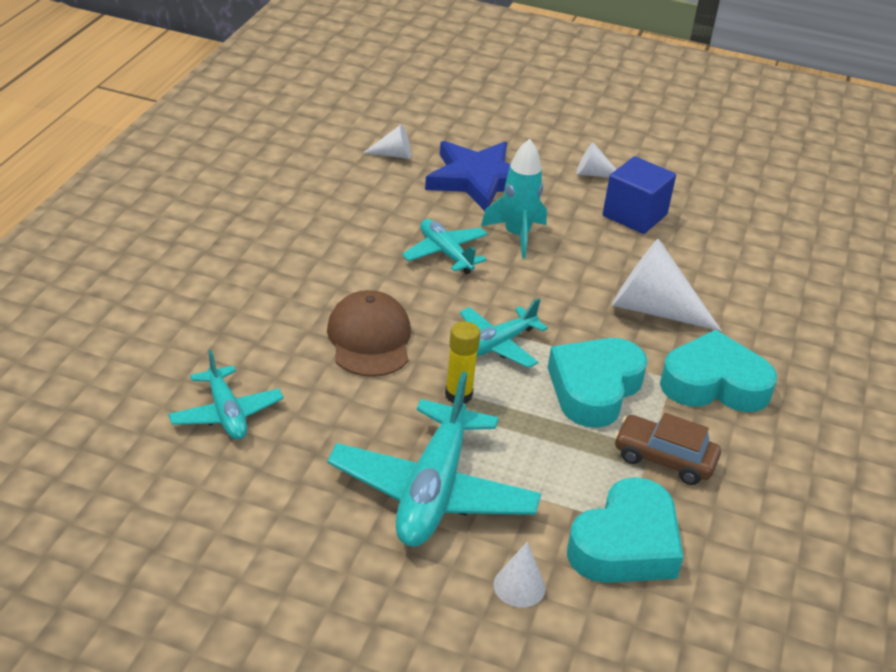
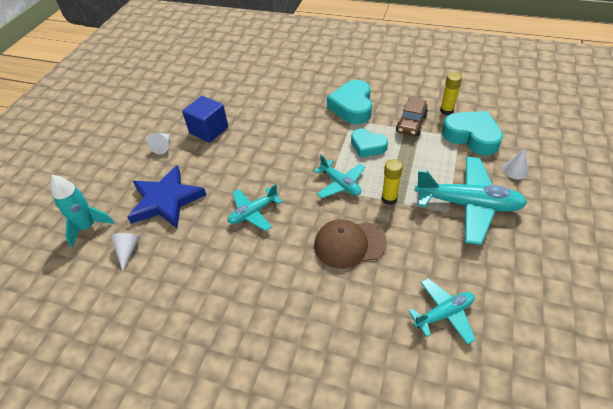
camera: 85 degrees left, 10 degrees up
turquoise rocket [481,139,547,258] -> turquoise rocket moved to [50,175,114,248]
turquoise heart [548,338,648,428] -> turquoise heart [351,128,388,158], size x0.65
white cone [612,239,722,331] -> none
none -> yellow glue stick [440,72,462,115]

